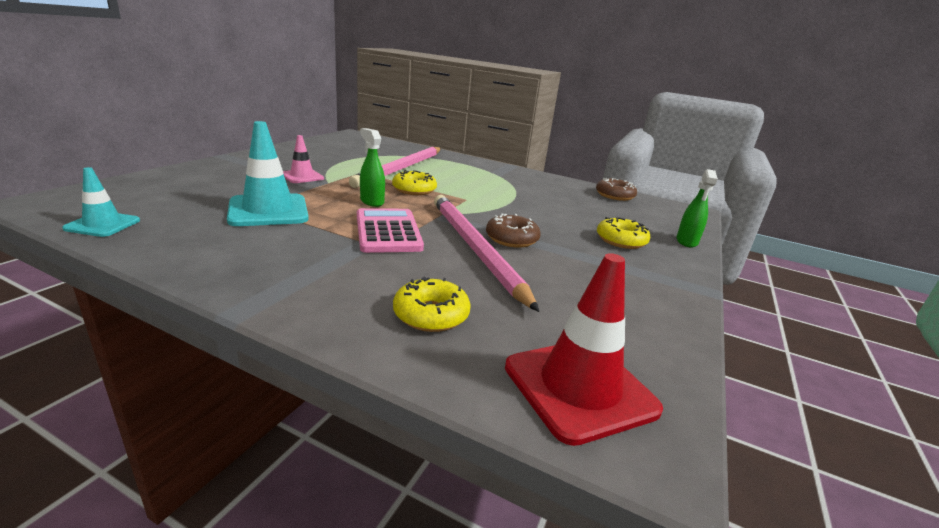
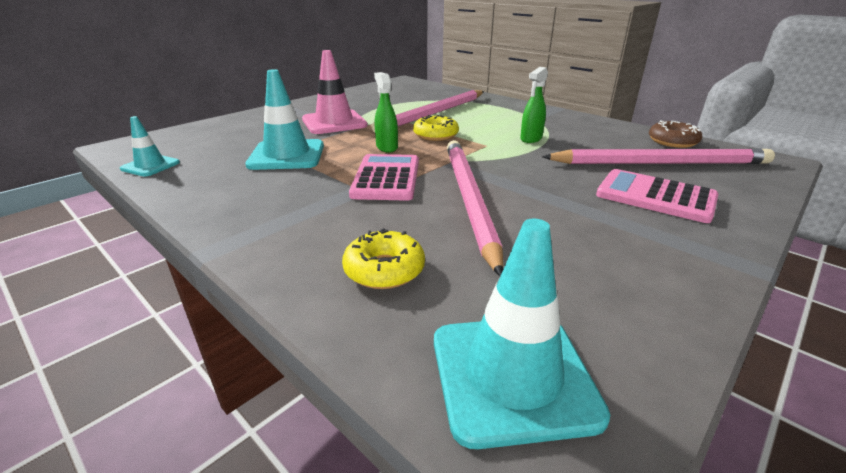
camera: 20 degrees right, 5 degrees up
pink traffic cone [283,135,324,183] -> pink traffic cone [302,50,368,134], size x1.74
brown donut [486,213,541,248] -> none
red traffic cone [505,253,663,446] -> turquoise traffic cone [434,219,610,449]
yellow donut [597,217,651,249] -> pink calculator [596,169,718,223]
green spray bottle [676,169,718,247] -> green spray bottle moved to [520,67,548,143]
none -> pink pencil [542,148,775,164]

